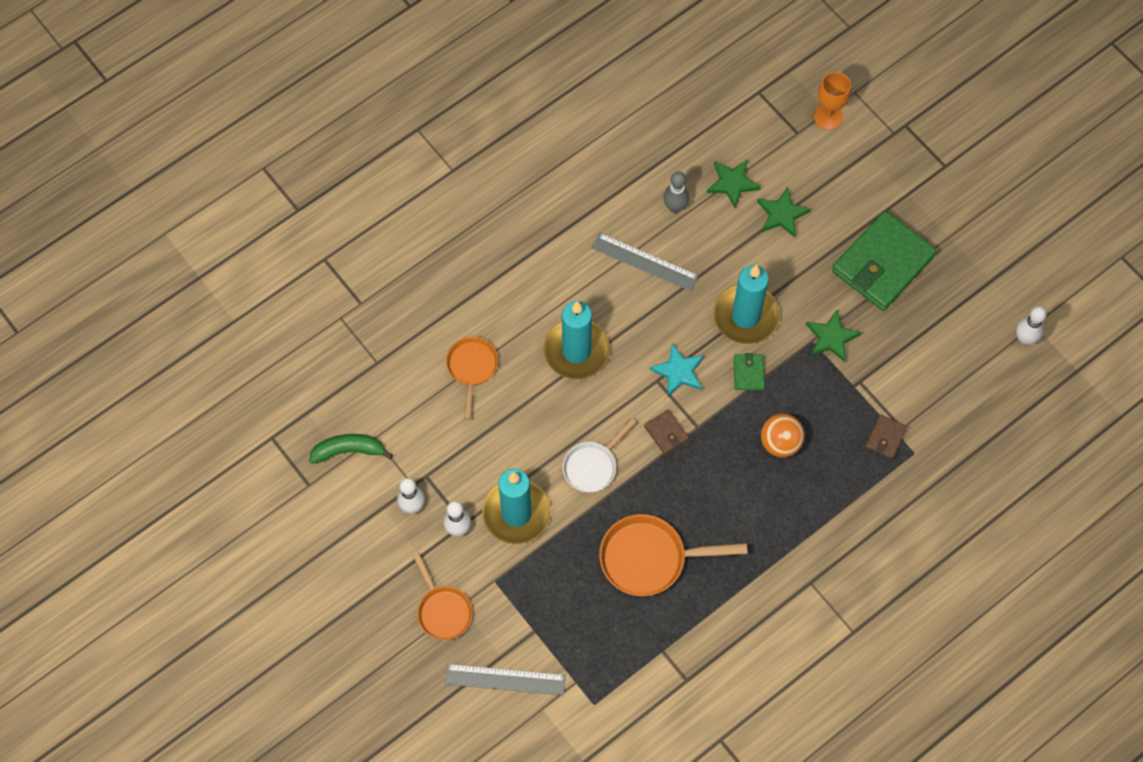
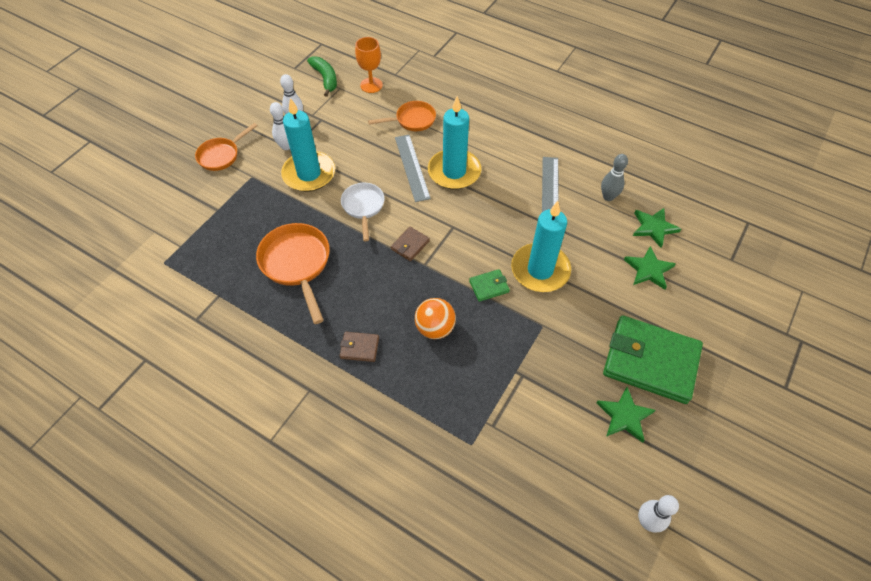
camera: 70 degrees right, 10 degrees down
grey ruler [445,664,566,695] -> grey ruler moved to [395,135,431,202]
white pan [563,418,636,493] -> white pan turned 60 degrees clockwise [341,183,384,241]
turquoise star [649,343,704,397] -> none
green star [806,310,862,362] -> green star moved to [597,387,656,443]
orange goblet [814,72,851,130] -> orange goblet moved to [355,37,383,93]
brown wallet [865,415,907,459] -> brown wallet moved to [340,332,379,362]

